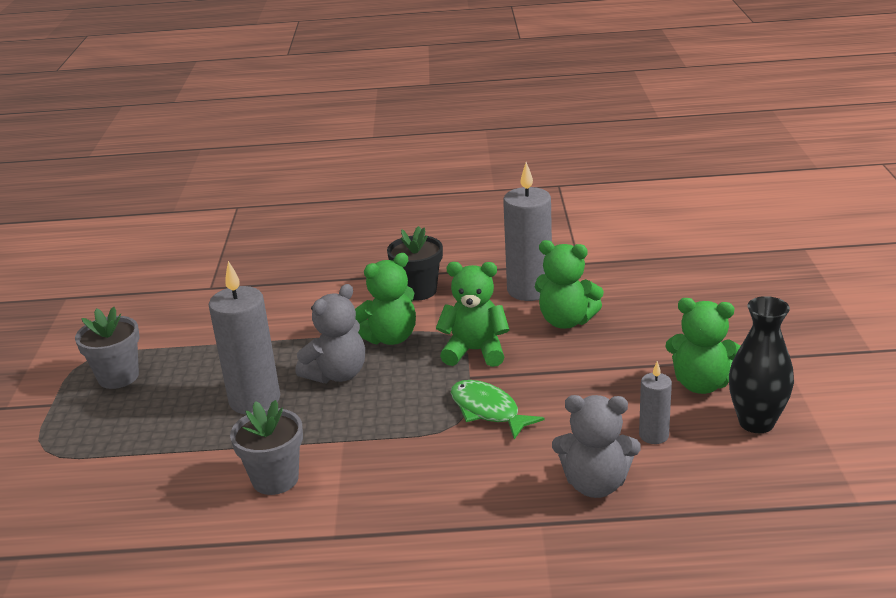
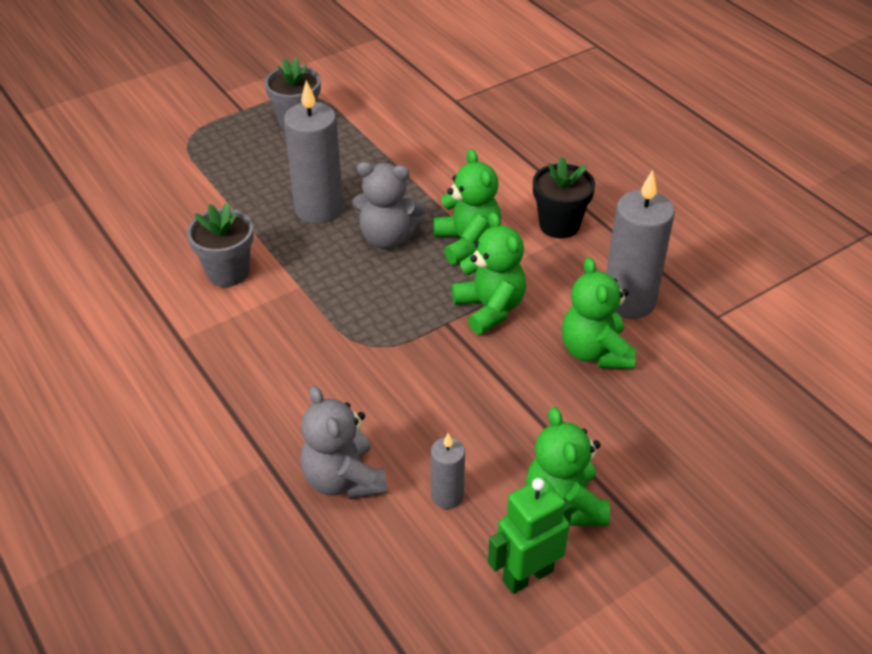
camera: 55 degrees right, 15 degrees up
green teddy bear [355,253,416,345] -> green teddy bear turned 135 degrees counterclockwise [433,149,501,265]
green fish [451,380,545,439] -> none
black vase [729,296,794,433] -> green robot [488,478,573,594]

